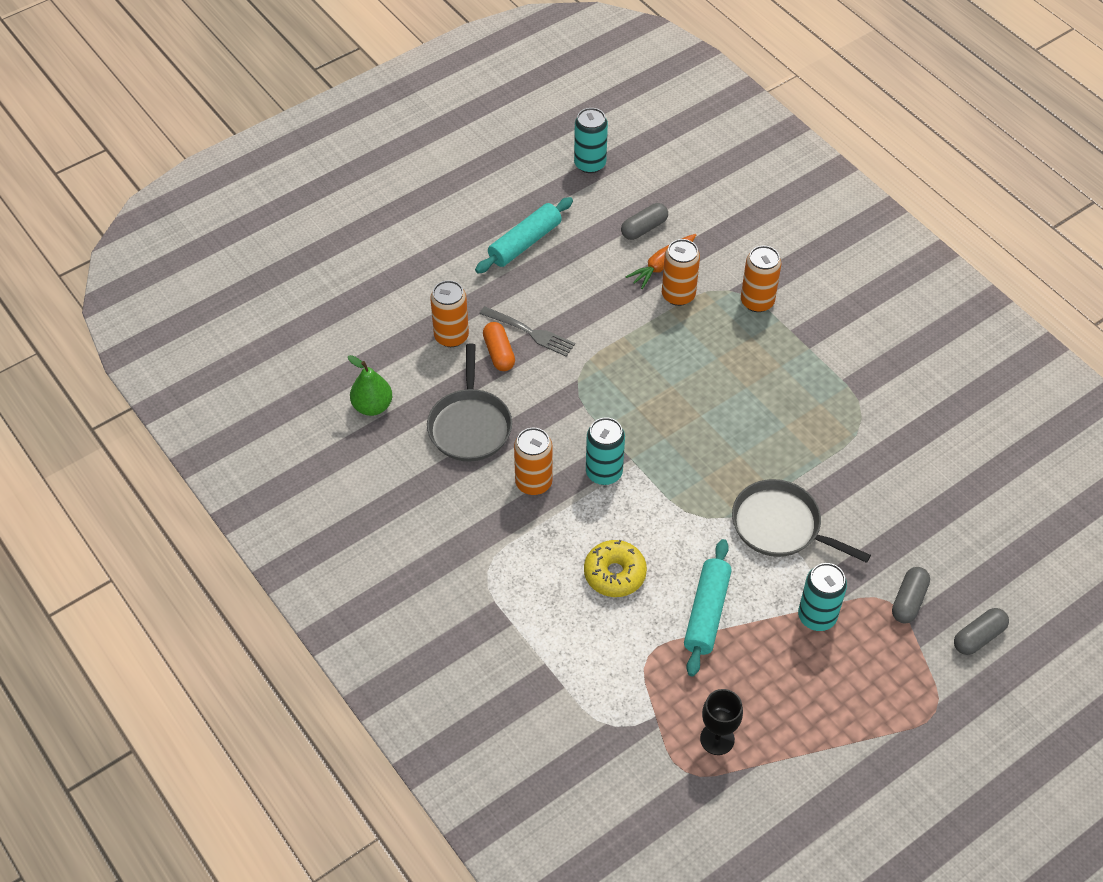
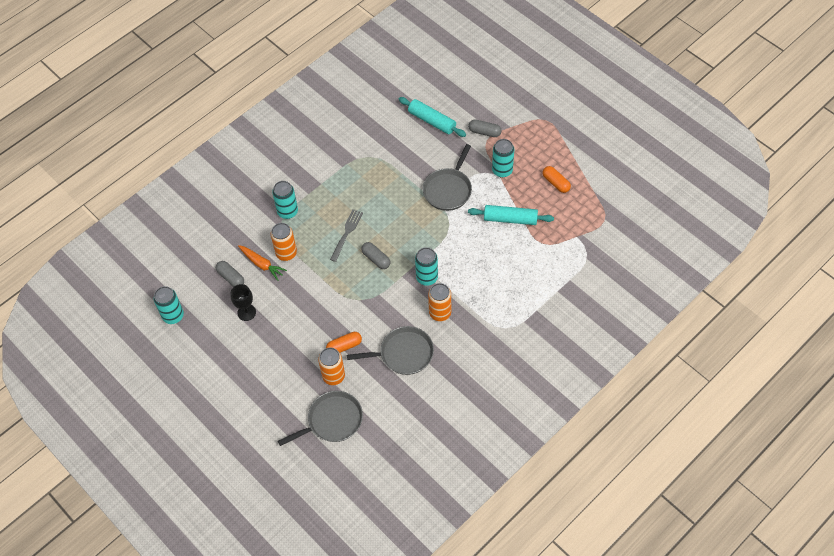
camera: 95 degrees left, 5 degrees up
green pear [348,355,392,416] -> none
turquoise rolling pin [475,197,573,274] -> turquoise rolling pin moved to [398,97,466,137]
grey fork [479,306,575,357] -> grey fork moved to [330,209,363,262]
yellow donut [584,540,647,597] -> none
black goblet [700,689,743,755] -> black goblet moved to [230,284,256,321]
orange can [741,246,782,312] -> turquoise can [272,181,298,219]
grey capsule [954,608,1009,655] -> grey capsule moved to [361,242,390,269]
none -> grey pan [278,391,363,446]
none -> orange capsule [543,166,571,193]

